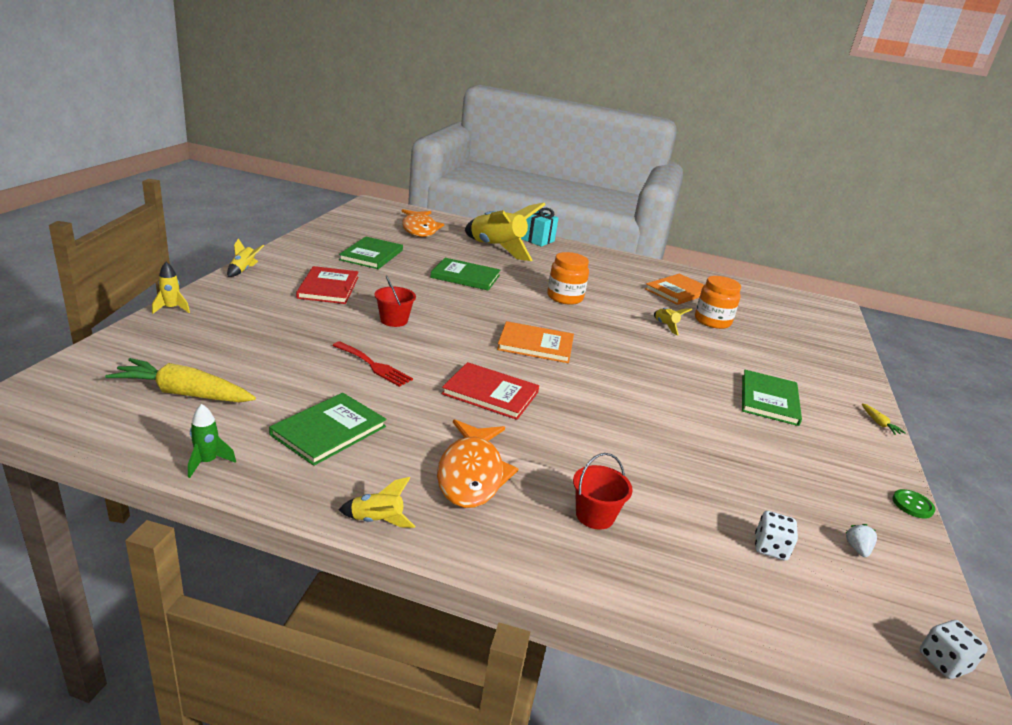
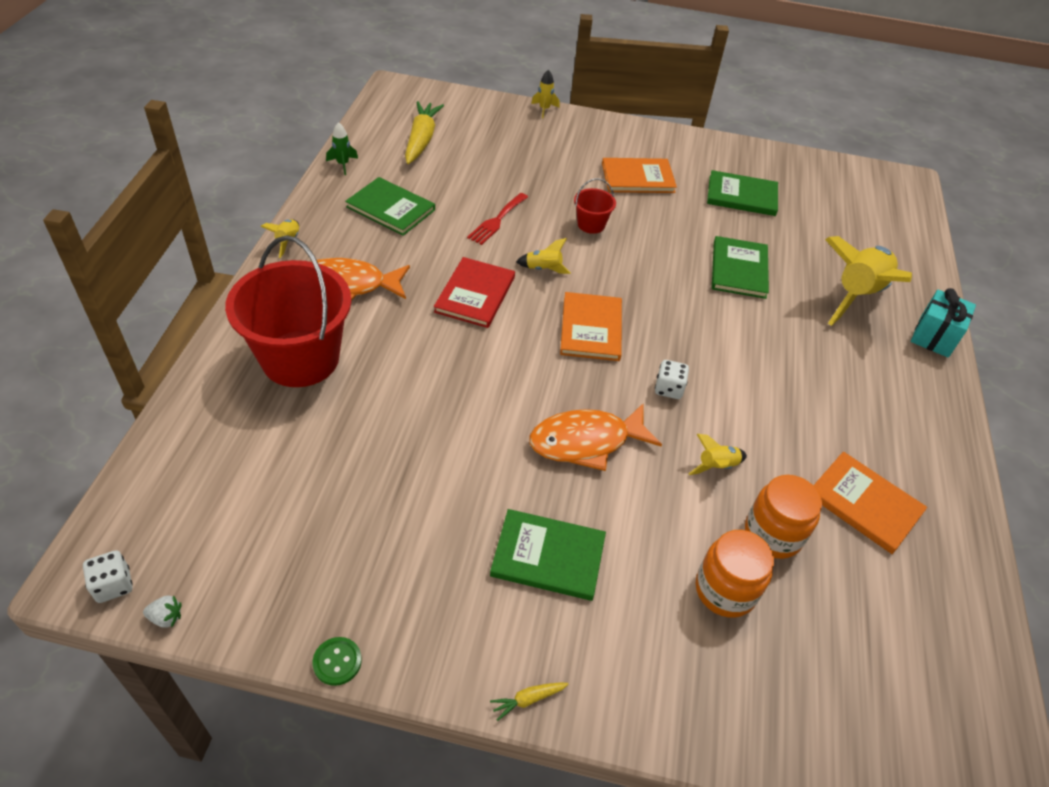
camera: 85 degrees right, 20 degrees up
yellow rocket [227,238,264,277] -> yellow rocket moved to [516,238,571,274]
red book [296,266,358,304] -> orange book [602,158,677,193]
orange fish [402,209,444,237] -> orange fish moved to [529,404,662,471]
orange jar [547,252,589,305] -> orange jar moved to [696,530,774,618]
red bucket [573,453,633,530] -> red bucket [225,235,351,387], size x2.28
white dice [755,511,798,561] -> white dice moved to [655,360,689,399]
white strawberry [846,524,877,557] -> white strawberry moved to [143,595,181,628]

